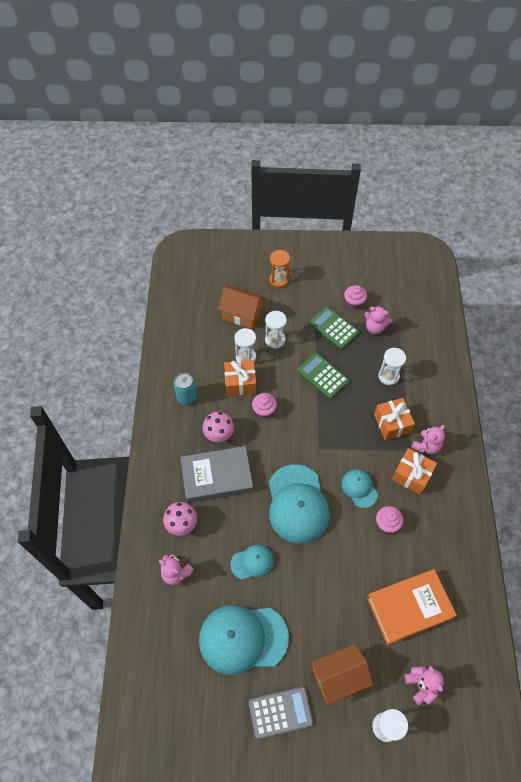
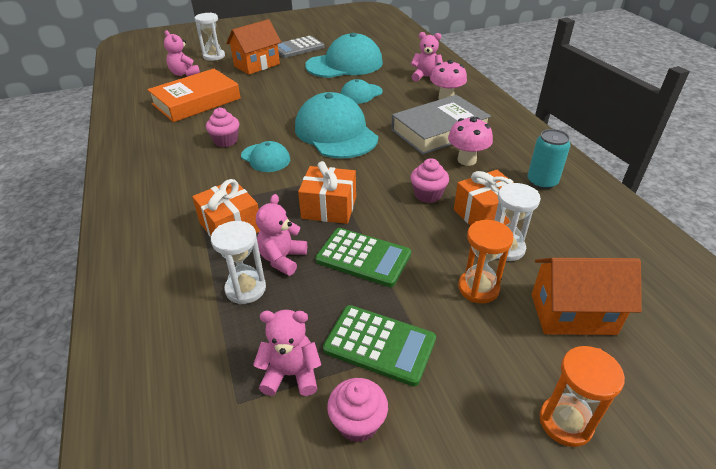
camera: 160 degrees right, 20 degrees down
white hourglass [265,311,287,349] -> orange hourglass [458,220,514,303]
orange gift [392,448,437,495] -> orange gift moved to [298,161,356,224]
pink teddy bear [411,425,445,454] -> pink teddy bear moved to [256,194,307,276]

